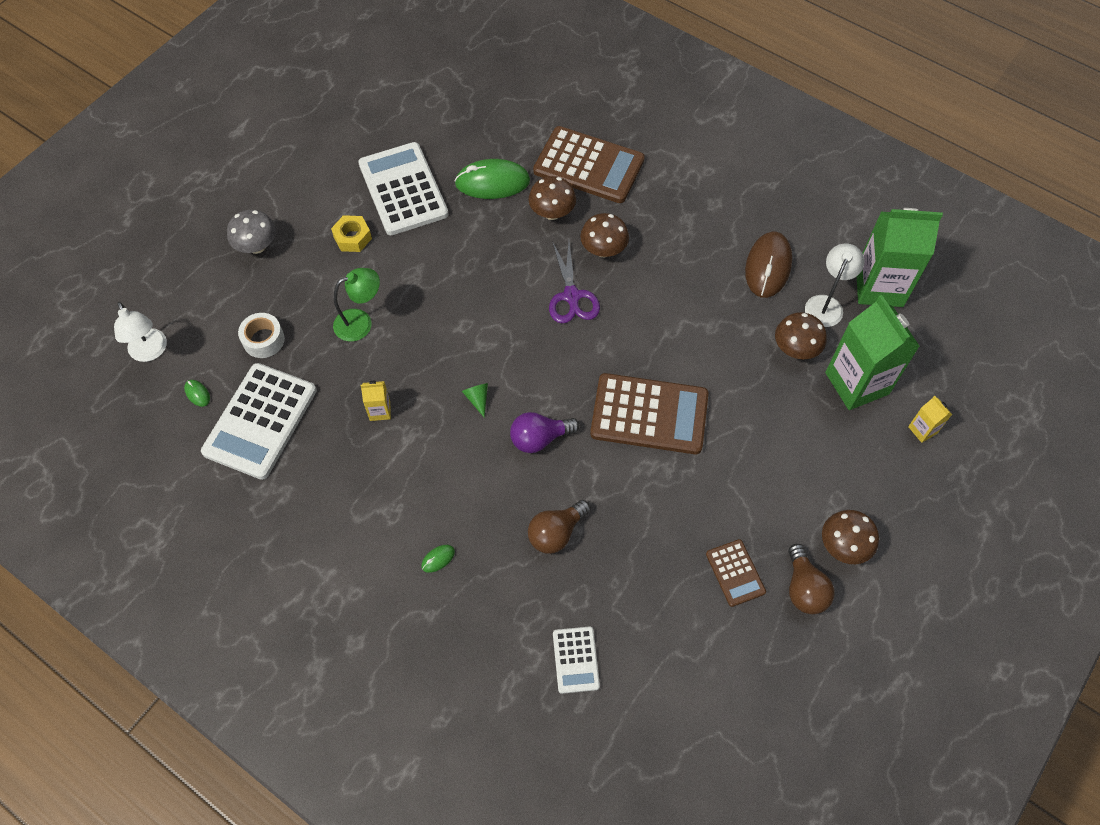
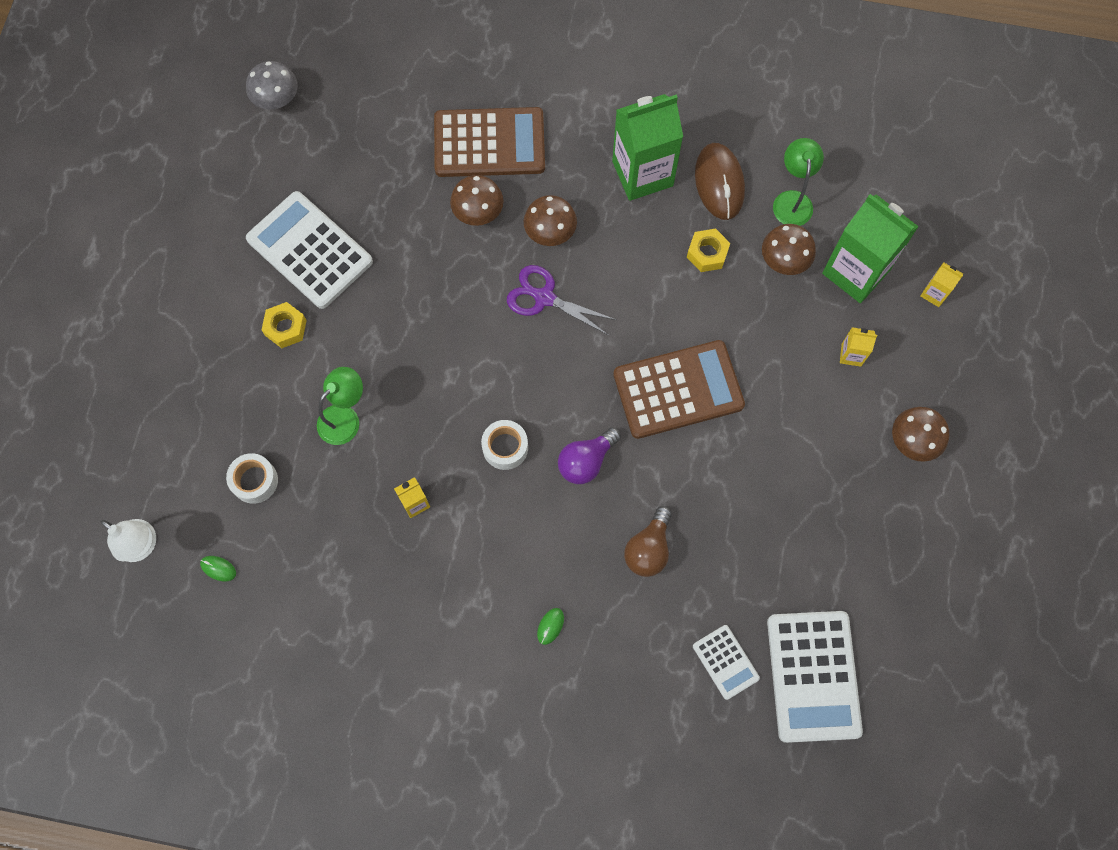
camera: 25 degrees left, 10 degrees up
white calculator [201,363,317,480] -> white calculator moved to [767,611,863,743]
grey mushroom [227,210,276,254] -> grey mushroom moved to [246,61,298,110]
green mouse [454,159,530,199] -> none
green cone [462,383,488,417] -> white tape [481,420,528,470]
purple scissors [549,241,600,324] -> purple scissors turned 150 degrees clockwise [507,265,616,335]
brown calculator [706,539,766,607] -> none
brown light bulb [788,544,834,614] -> none
white lamp [805,243,864,327] -> green lamp [773,138,824,226]
green carton [857,208,943,307] -> green carton moved to [612,94,683,201]
none -> yellow nut [687,228,730,272]
none -> yellow carton [840,327,877,367]

